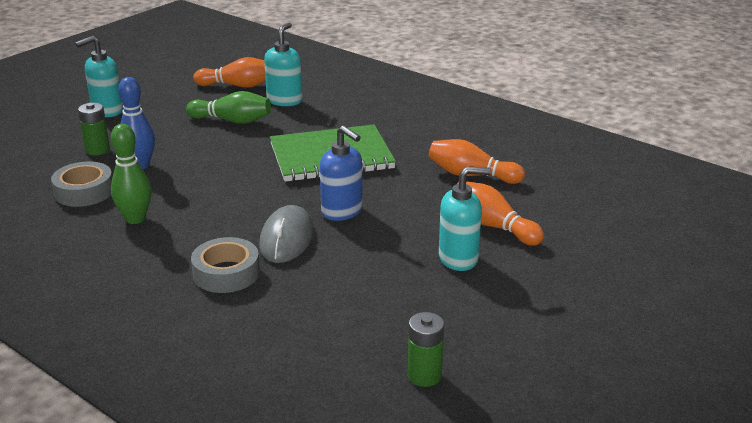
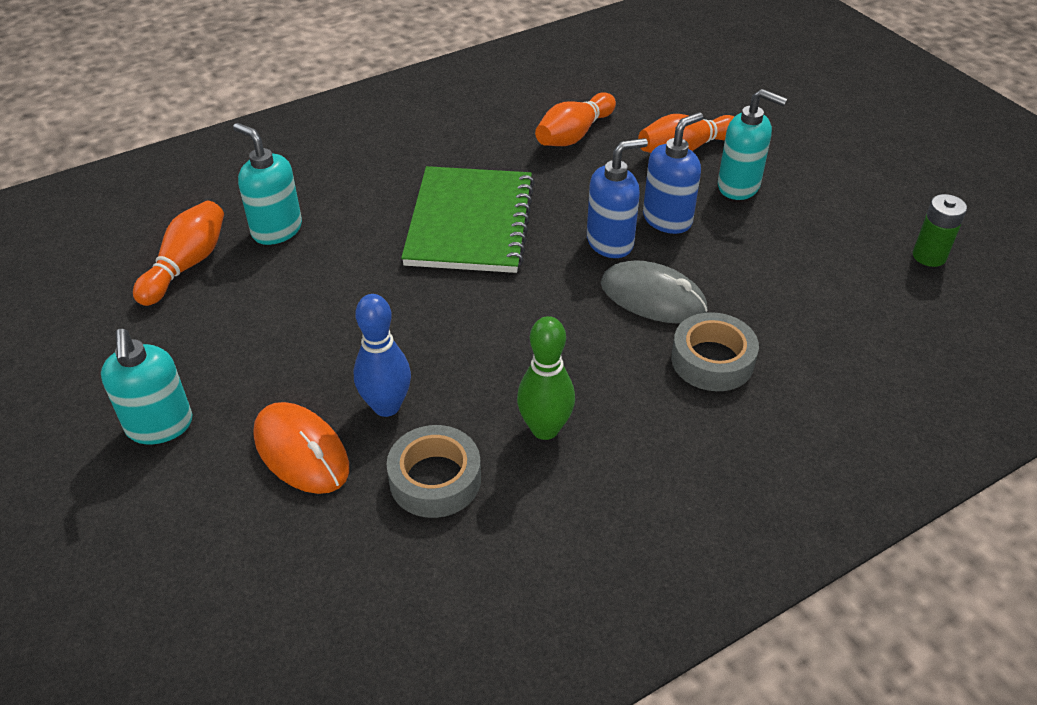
camera: 70 degrees left, 15 degrees up
green battery [78,103,110,155] -> orange mouse [253,402,349,494]
green bowling pin [186,91,271,124] -> none
turquoise soap dispenser [439,166,491,271] -> turquoise soap dispenser turned 105 degrees clockwise [718,89,787,200]
none -> blue soap dispenser [643,112,703,234]

